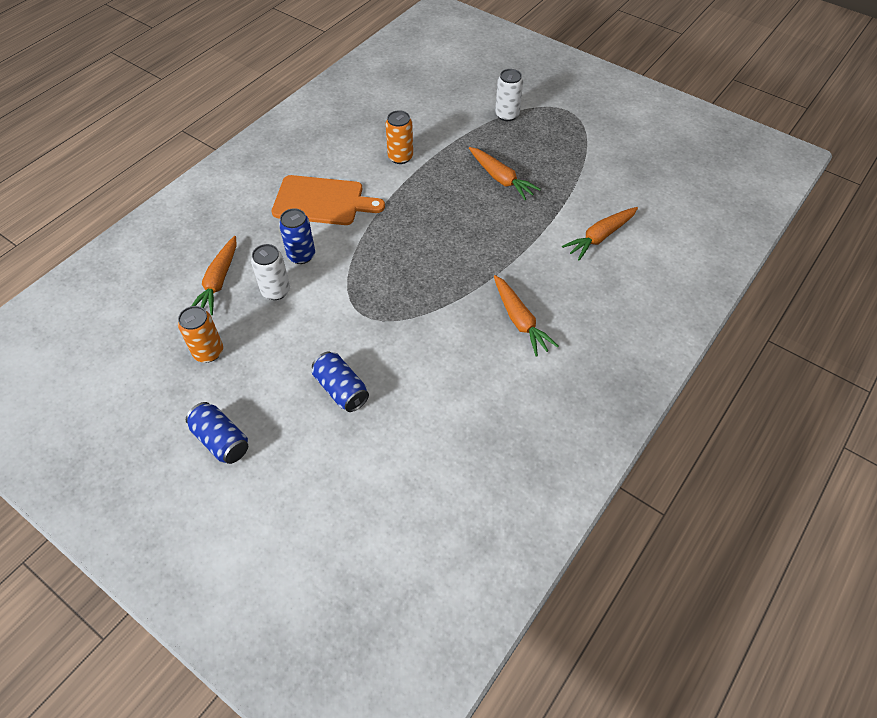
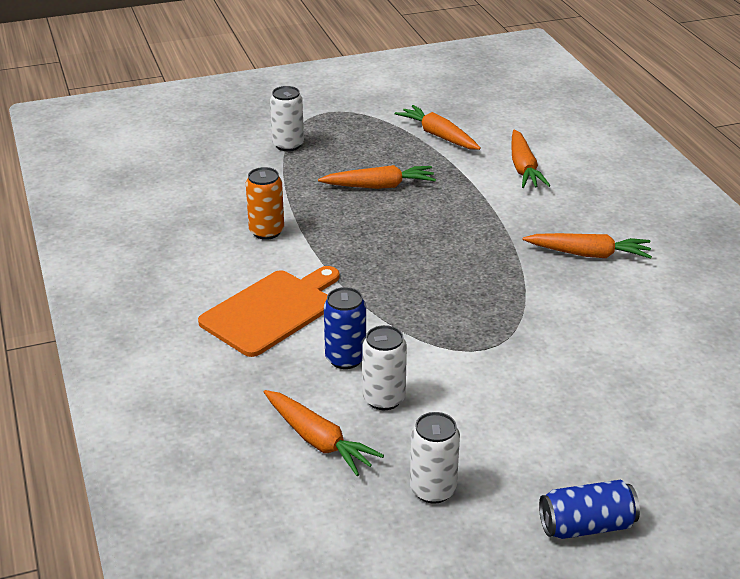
camera: 55 degrees left, 20 degrees down
orange can [178,306,223,363] -> white can [410,412,460,504]
blue can [312,352,369,412] -> none
none -> orange carrot [395,105,481,150]

